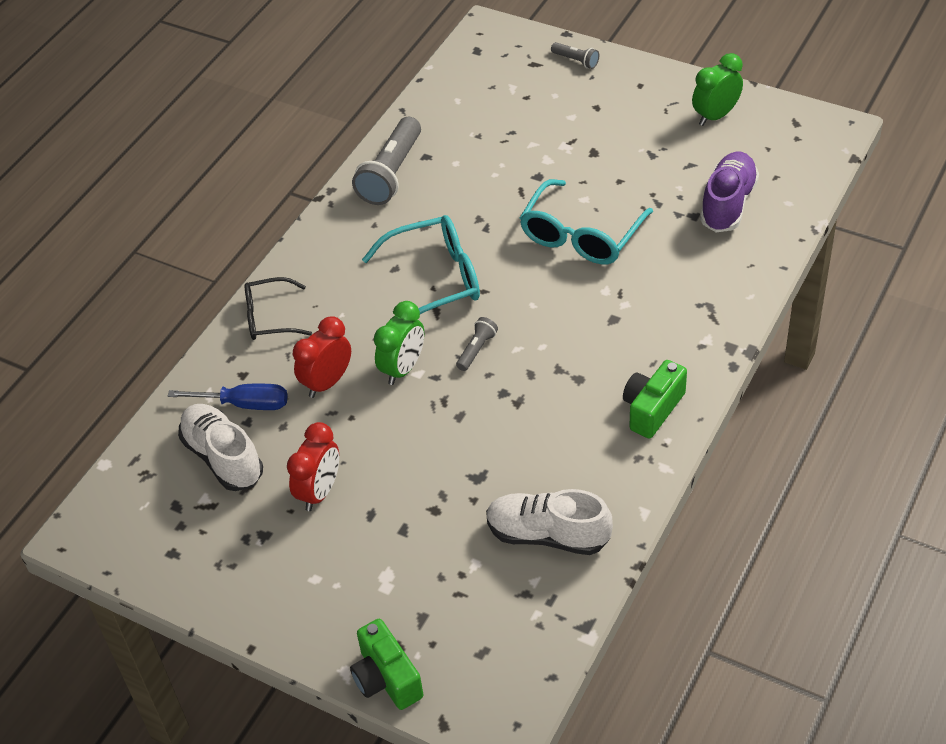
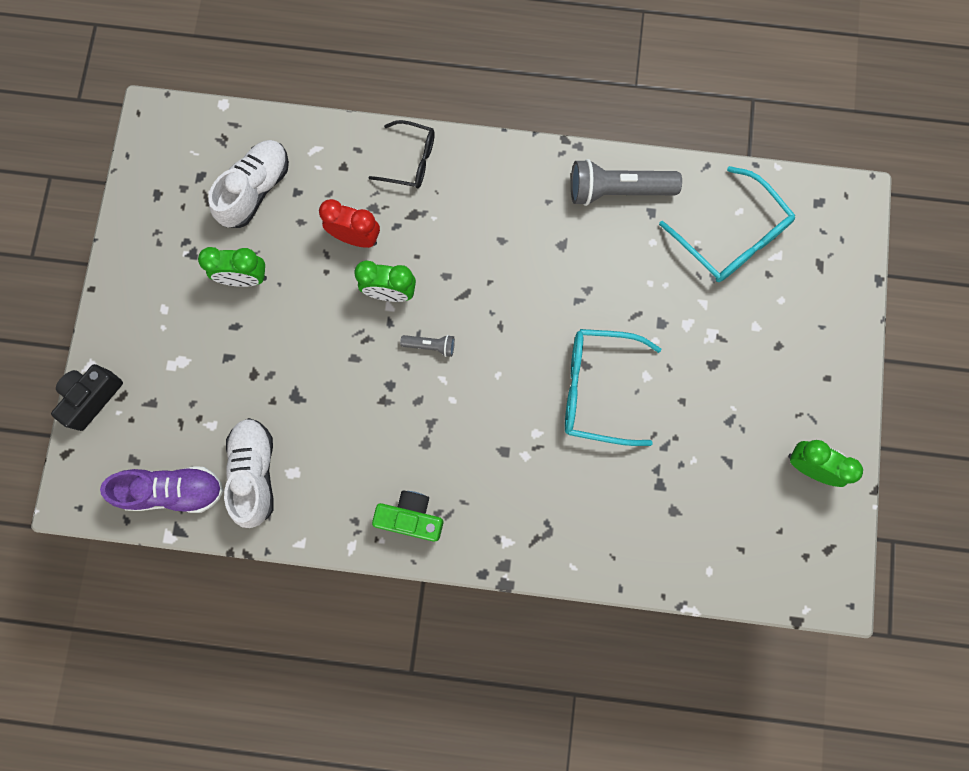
camera: 65 degrees right, 30 degrees up
blue screwdriver [168,384,287,410] -> none
black glasses [245,277,312,340] -> black glasses turned 135 degrees clockwise [369,120,435,188]
red clock [287,422,339,511] -> green clock [198,247,267,287]
green camera [350,619,423,710] -> black camera [51,364,123,431]
turquoise glasses [362,215,480,314] -> turquoise glasses moved to [659,166,796,282]
grey flashlight [551,42,599,69] -> none
purple shoe [700,152,759,232] -> purple shoe moved to [100,466,224,513]

